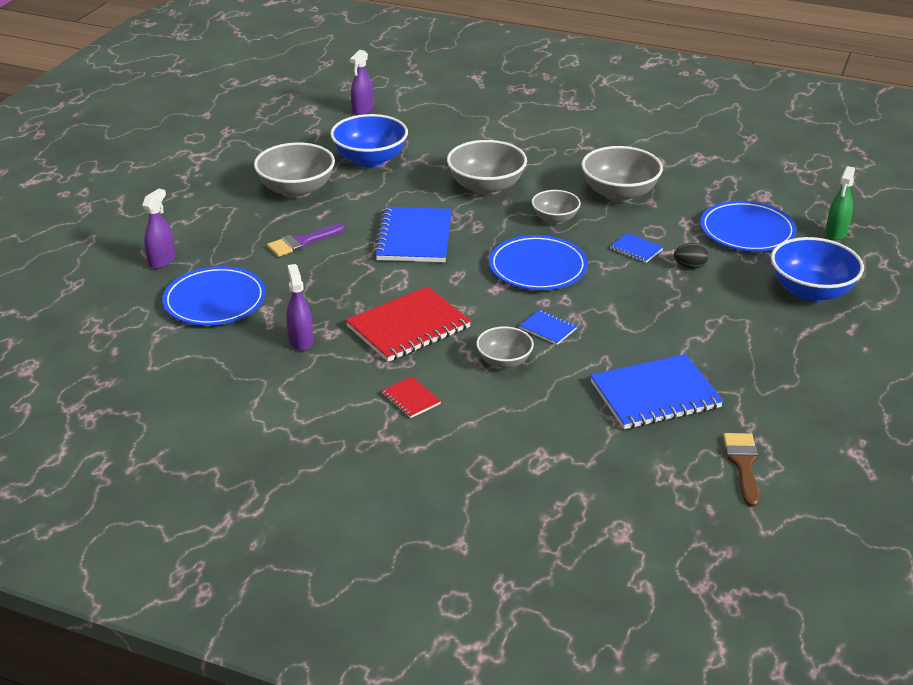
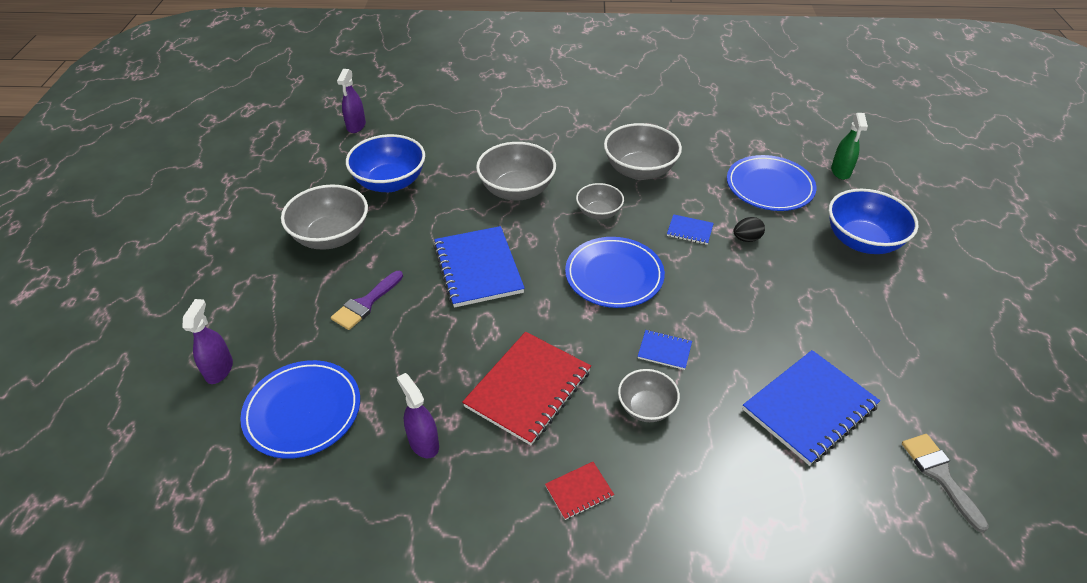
camera: 20 degrees left, 10 degrees up
red notebook [381,376,441,418] -> red notebook turned 60 degrees counterclockwise [545,462,614,520]
brown brush [723,433,759,507] -> grey brush [902,434,989,532]

